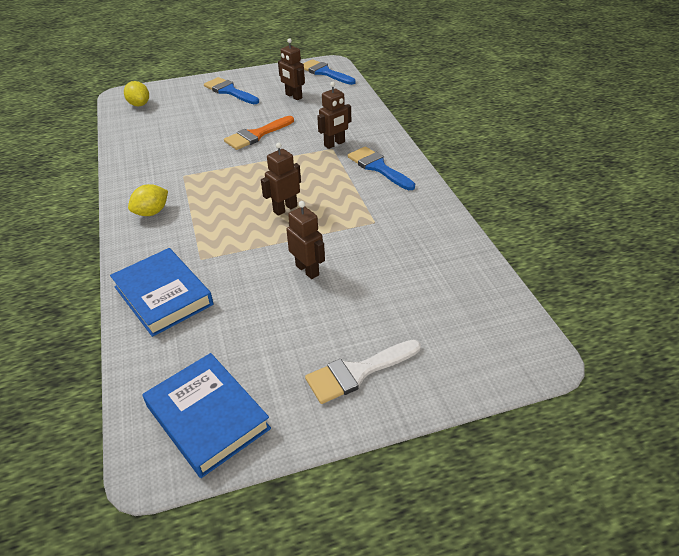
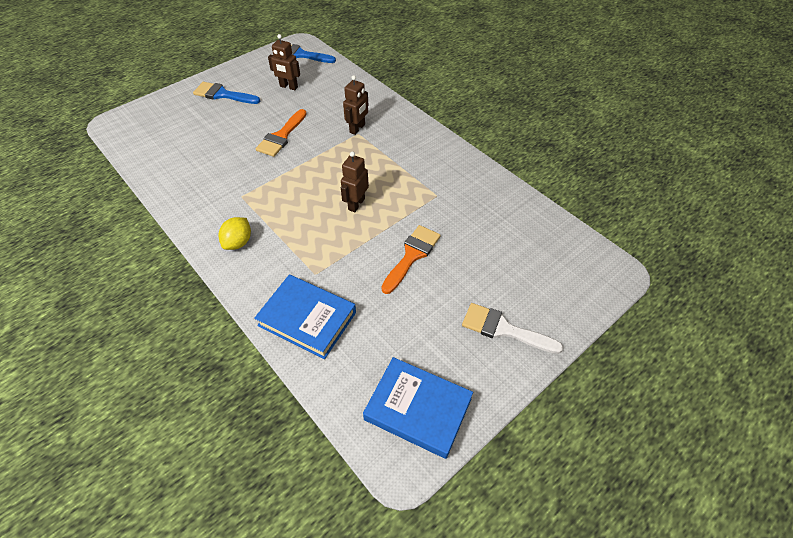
camera: 25 degrees left, 10 degrees up
yellow lemon [124,81,149,107] -> none
brown robot [286,201,325,279] -> orange brush [381,225,441,294]
white brush [305,339,421,404] -> white brush turned 75 degrees clockwise [462,303,563,354]
blue brush [348,146,415,190] -> none

